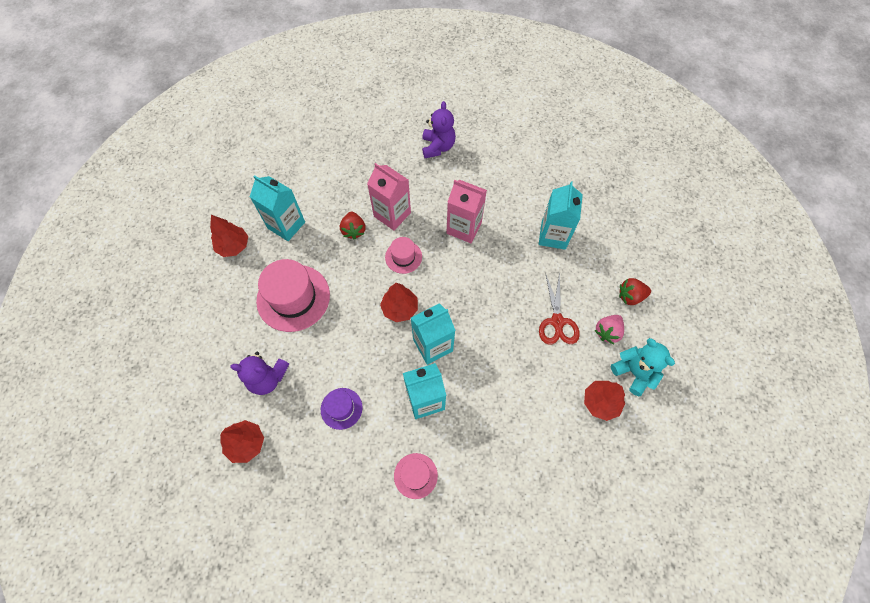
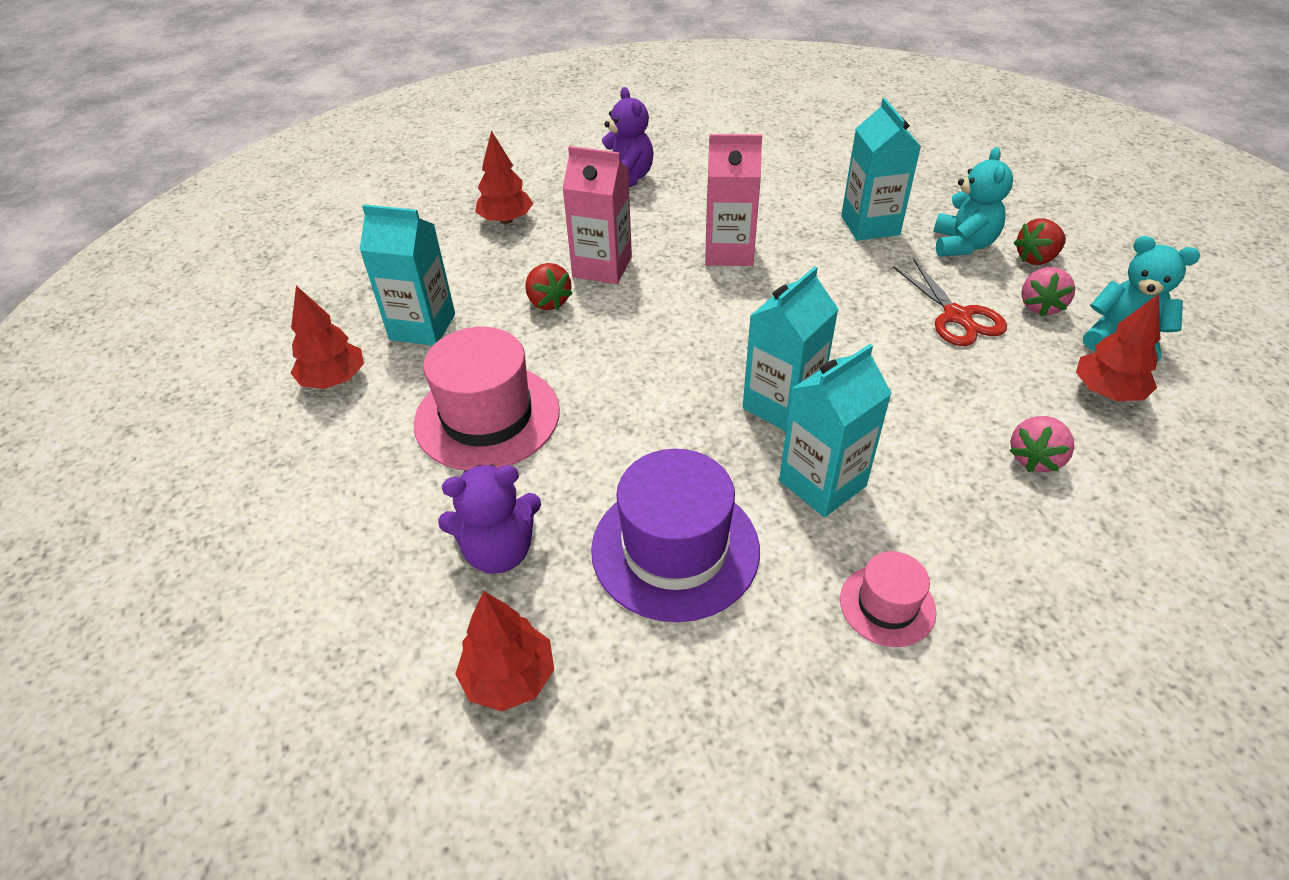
camera: 20 degrees left, 20 degrees down
purple hat [321,388,362,430] -> purple hat [591,449,760,622], size x1.90
red tree [380,283,418,322] -> red tree moved to [475,131,533,224]
pink hat [385,237,422,274] -> none
none -> turquoise teddy bear [934,147,1013,257]
none -> pink strawberry [1010,416,1074,472]

